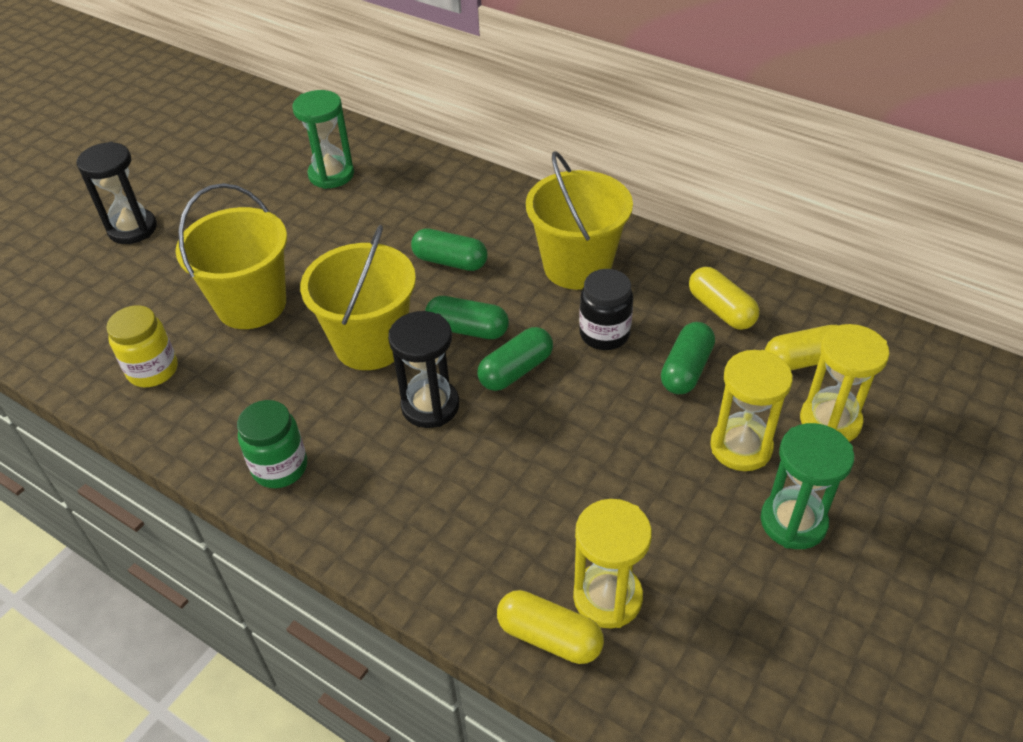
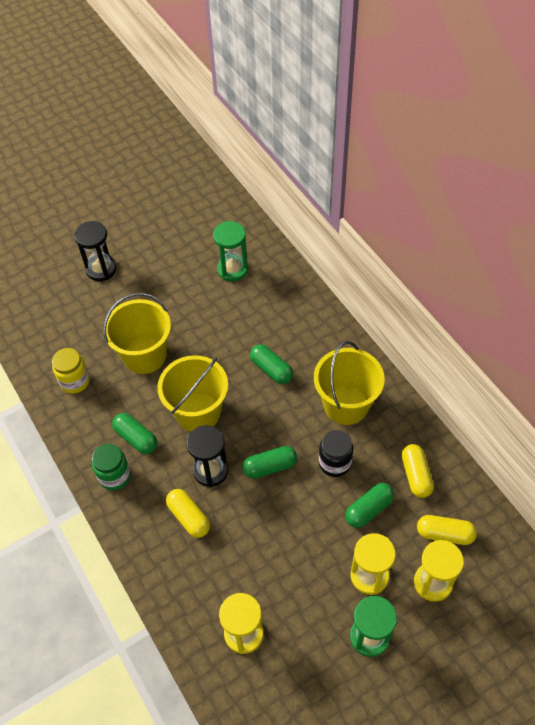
camera: 25 degrees right, 10 degrees up
green capsule [425,296,509,339] -> green capsule moved to [112,413,157,454]
yellow capsule [497,590,604,664] -> yellow capsule moved to [166,489,210,538]

